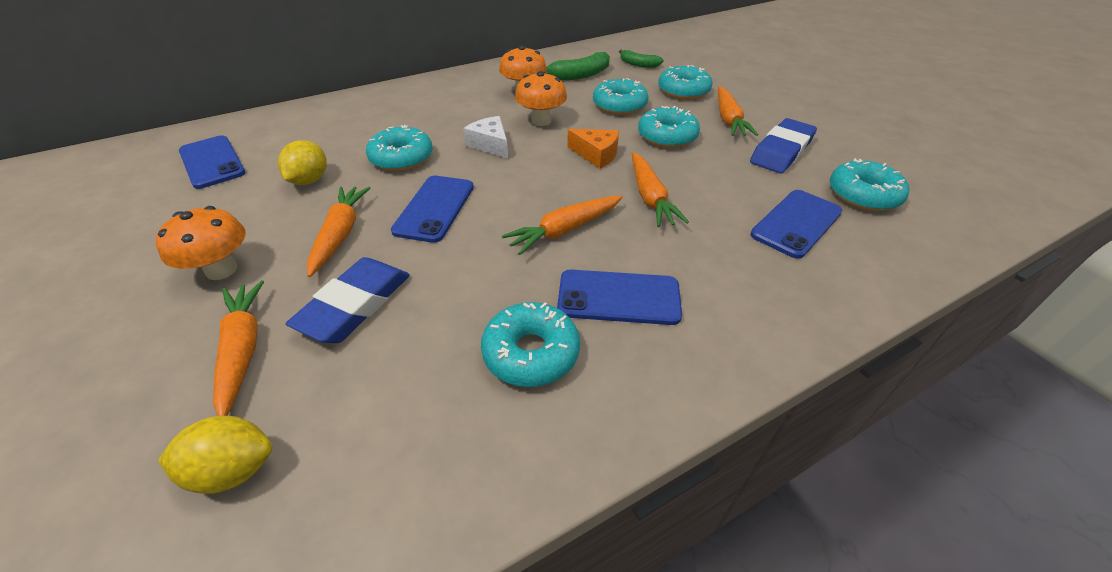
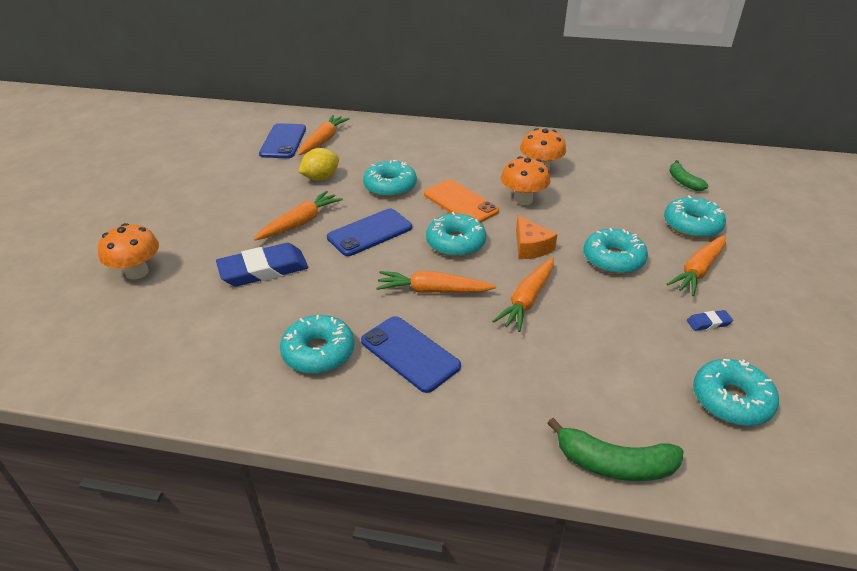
camera: 40 degrees right, 5 degrees down
orange mushroom [156,206,246,280] -> orange mushroom moved to [98,223,159,279]
yellow lemon [158,416,272,494] -> none
orange carrot [213,280,264,416] -> orange carrot moved to [298,115,350,155]
white cheese [464,116,508,158] -> orange phone [424,180,499,222]
green banana [546,52,610,80] -> green banana moved to [547,418,684,481]
turquoise donut [593,78,649,115] -> turquoise donut moved to [426,212,486,257]
blue eraser [750,118,817,174] -> blue eraser [687,310,733,331], size x0.44
blue phone [751,190,842,259] -> none

